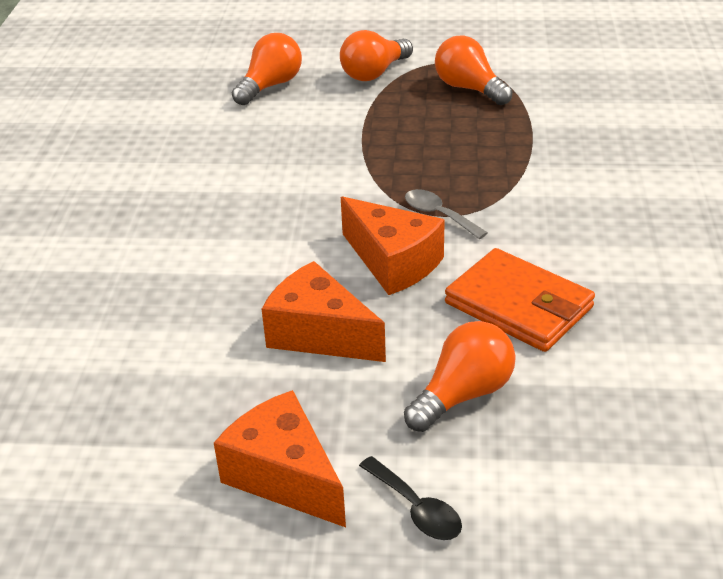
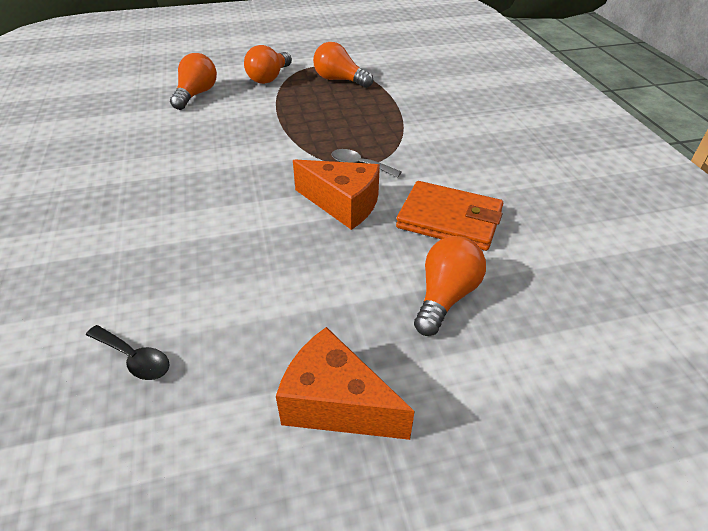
camera: 20 degrees left, 5 degrees up
orange cheese [262,261,386,362] -> none
black spoon [359,456,462,540] -> black spoon moved to [86,325,170,380]

